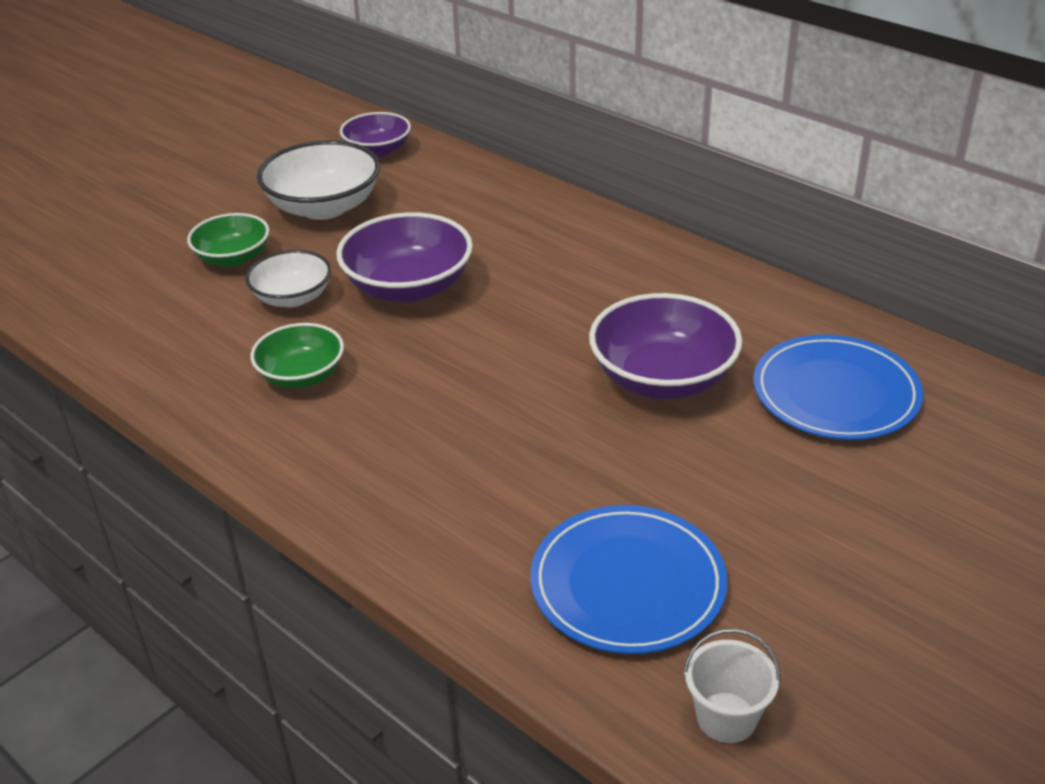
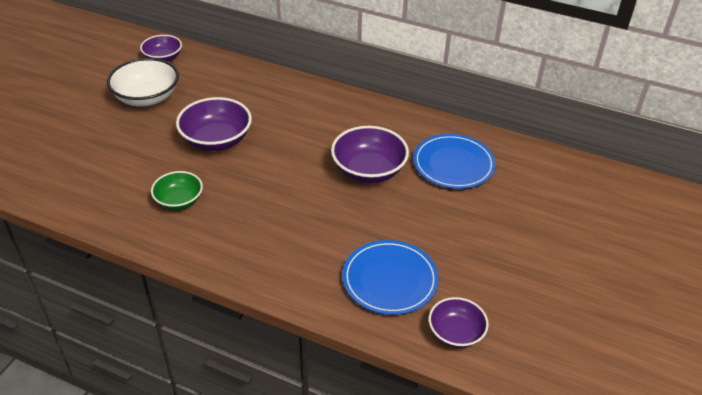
camera: 20 degrees left, 5 degrees up
green bowl [187,213,269,267] -> none
white bowl [245,250,331,307] -> none
white bucket [683,628,781,743] -> purple bowl [429,297,489,348]

